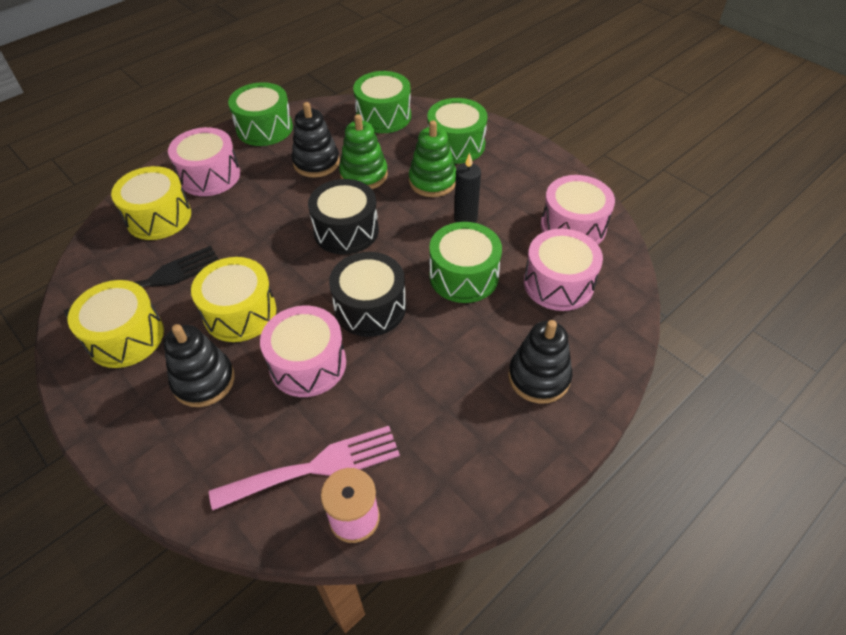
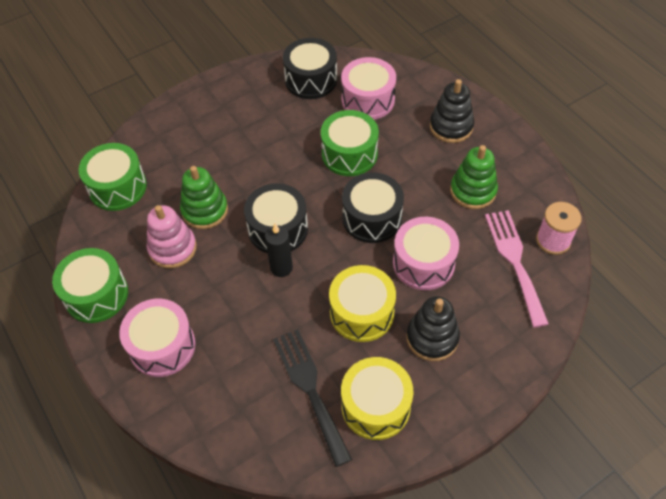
camera: 80 degrees left, 5 degrees up
yellow drum [111,166,191,240] -> none
black stacking toy [292,102,340,178] -> pink stacking toy [147,205,197,268]
green stacking toy [409,121,456,197] -> green stacking toy moved to [450,145,498,209]
green drum [427,98,488,164] -> none
black candle [454,153,481,223] -> black candle moved to [265,224,293,277]
pink drum [541,175,615,244] -> black drum [283,38,337,99]

